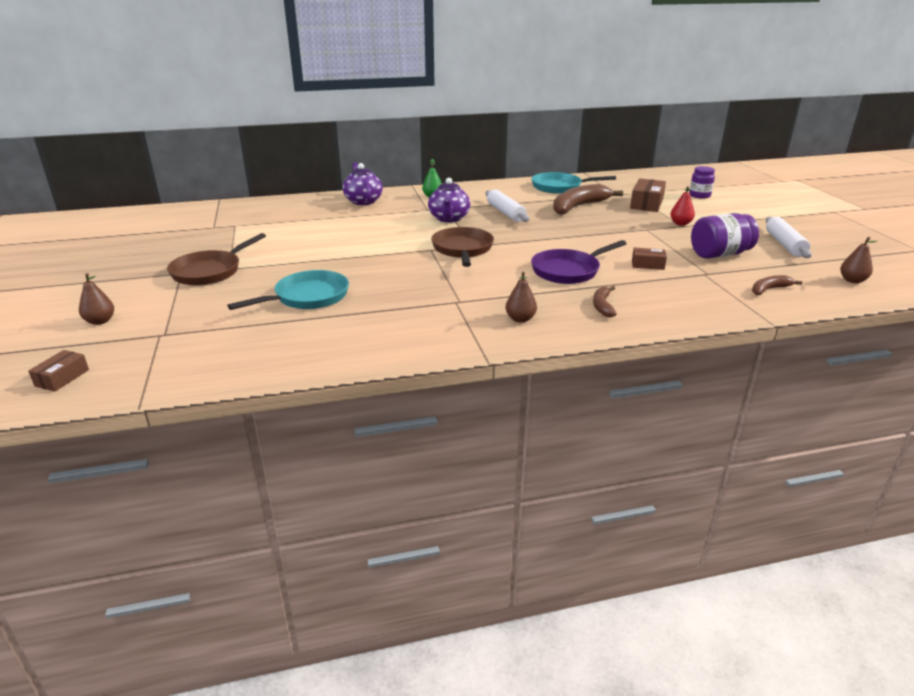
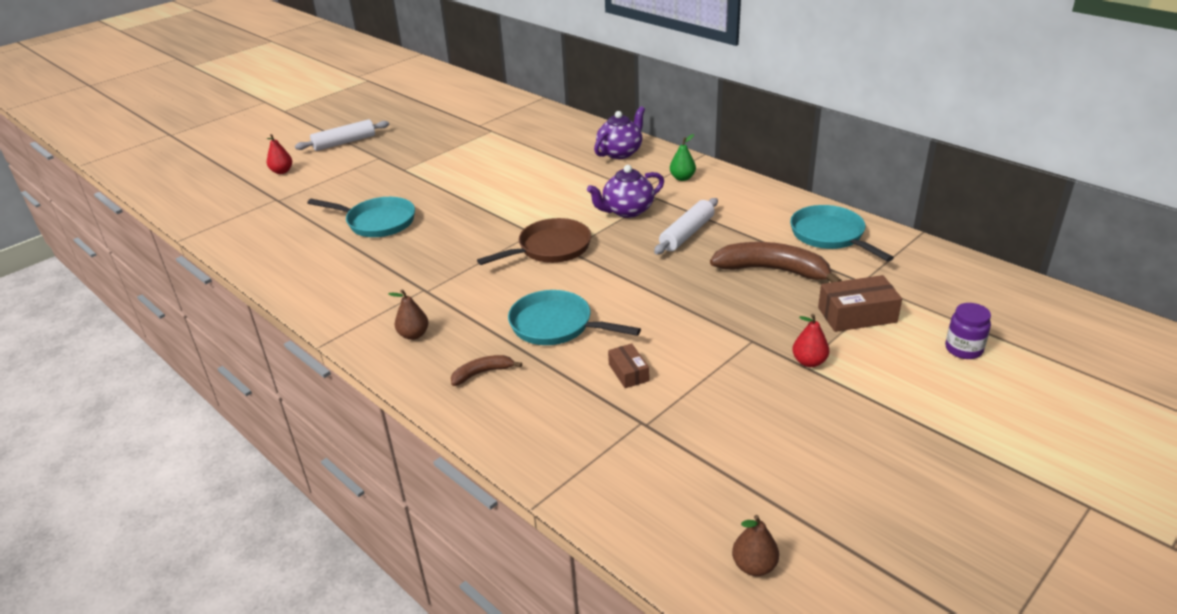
camera: 60 degrees right, 5 degrees up
brown box [28,350,89,392] -> none
brown pear [79,273,114,325] -> red pear [267,134,292,174]
brown pan [167,233,266,285] -> none
purple pan [531,240,627,284] -> turquoise pan [508,290,641,345]
purple jar [691,213,759,259] -> none
brown banana [752,275,802,295] -> none
white rolling pin [766,217,812,258] -> white rolling pin moved to [295,119,389,151]

